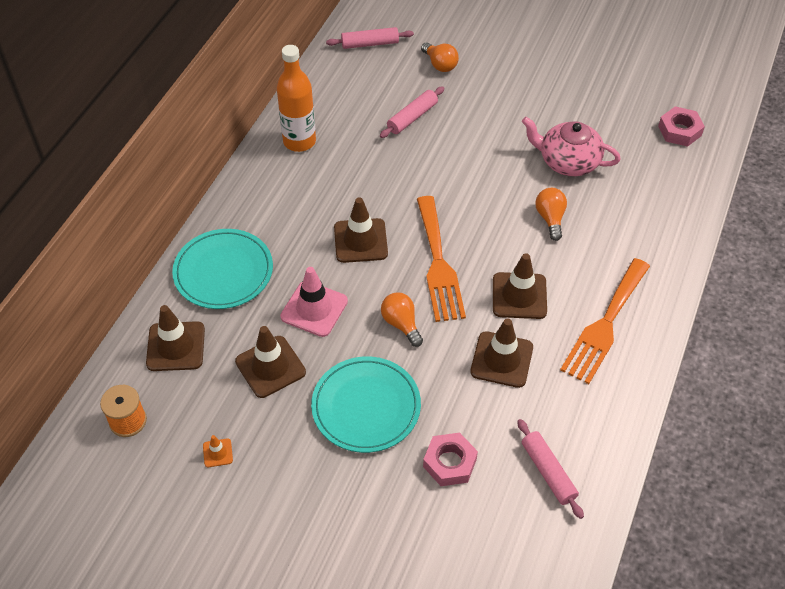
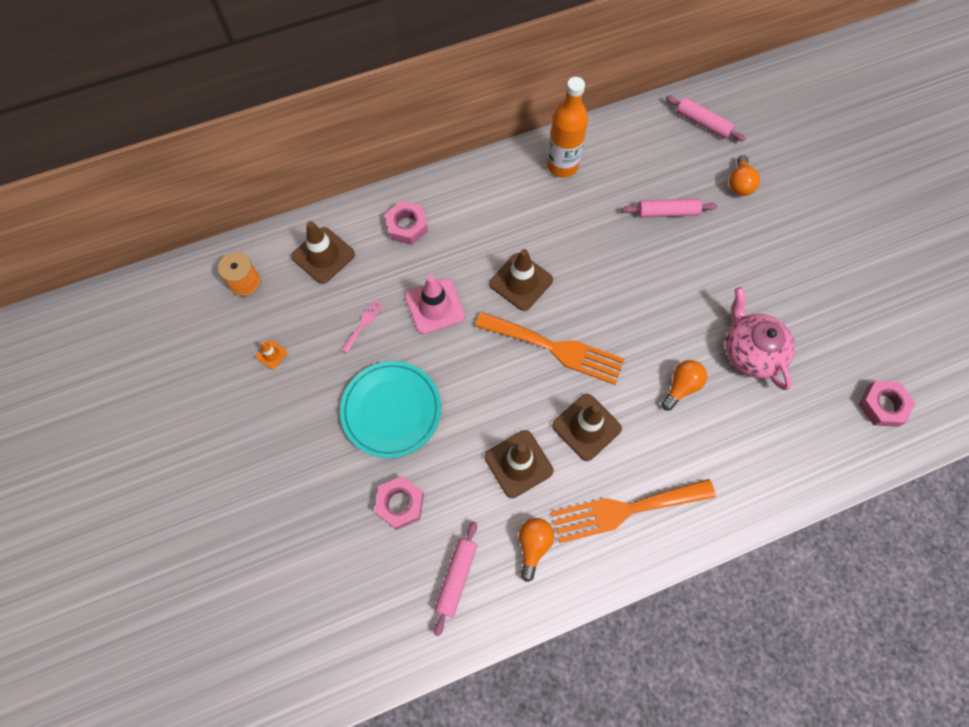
camera: 45 degrees right, 15 degrees up
turquoise plate [172,229,273,309] -> pink nut [385,201,428,245]
brown traffic cone [235,326,306,398] -> pink fork [341,299,384,353]
orange light bulb [381,292,423,347] -> orange light bulb moved to [519,518,554,582]
orange fork [417,196,466,322] -> orange fork turned 105 degrees counterclockwise [475,312,625,385]

